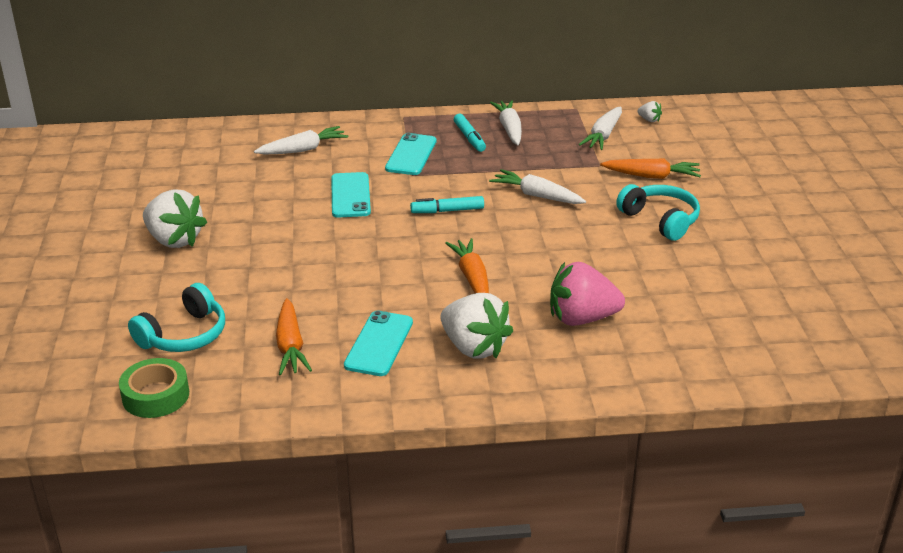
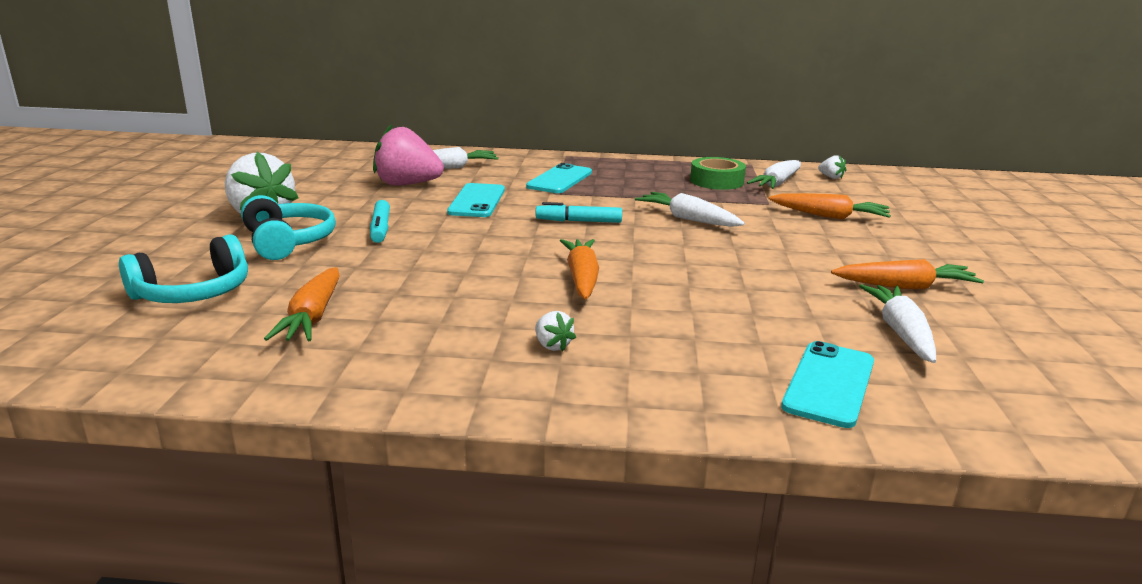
camera: 10 degrees right, 10 degrees down
green tape [119,358,189,418] -> green tape moved to [690,157,746,190]
turquoise phone [344,311,413,376] -> turquoise phone moved to [781,341,874,428]
white strawberry [440,293,513,359] -> white strawberry [535,311,576,352], size x0.43
turquoise marker [454,114,486,152] -> turquoise marker moved to [370,200,390,243]
white carrot [490,100,522,145] -> white carrot moved to [859,284,936,363]
pink strawberry [550,262,625,326] -> pink strawberry moved to [373,124,444,186]
turquoise headphones [616,184,700,241] -> turquoise headphones moved to [241,195,336,260]
none -> orange carrot [831,259,984,289]

